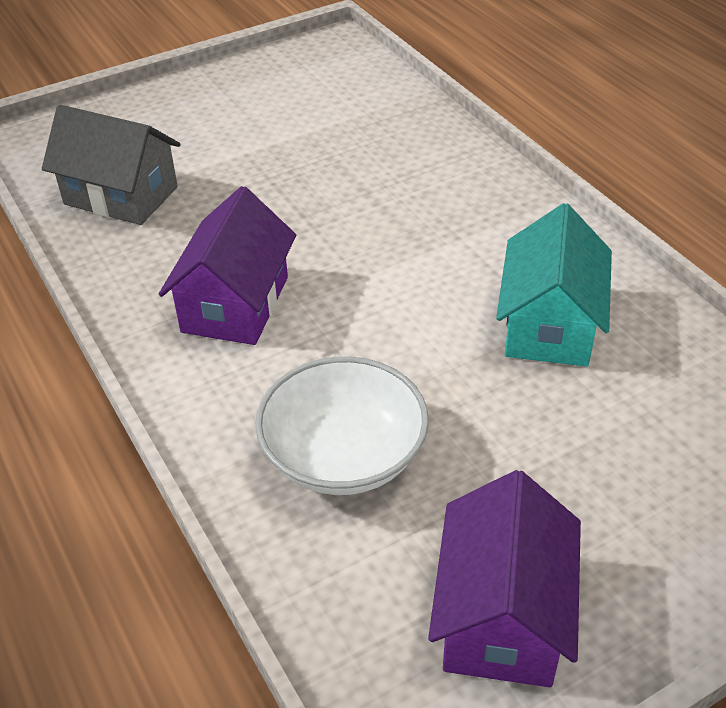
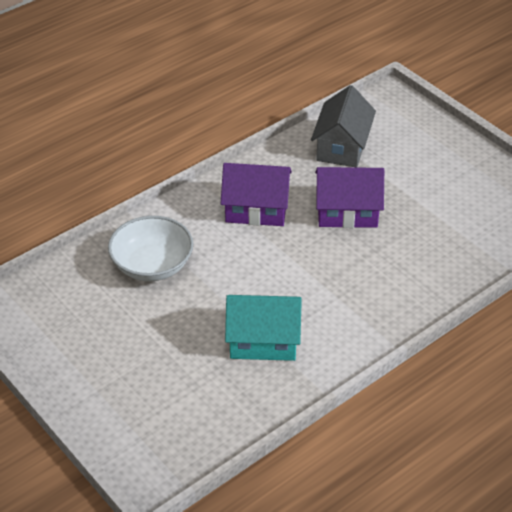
camera: 80 degrees right, 0 degrees up
purple house [428,470,581,687] -> purple house moved to [315,167,384,228]

